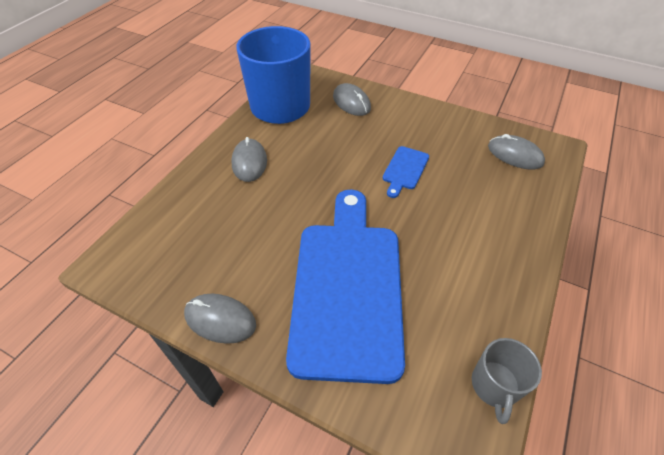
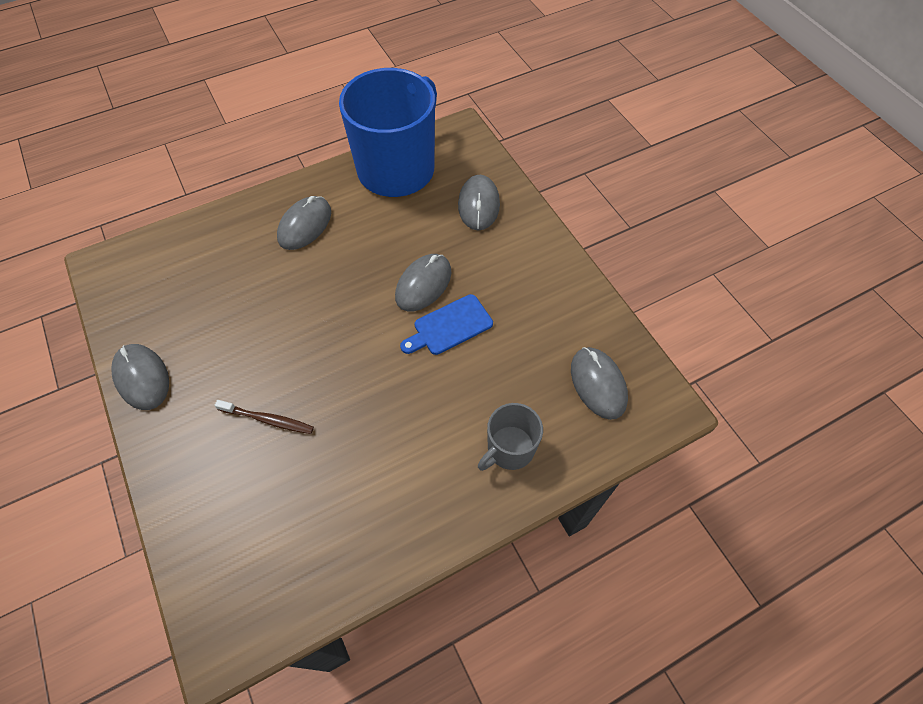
camera: 35 degrees right, 10 degrees up
blue cutting board [286,190,405,384] -> brown toothbrush [214,400,314,434]
grey mug [472,338,542,424] -> grey mug moved to [478,403,543,471]
none -> grey mouse [395,254,451,311]

